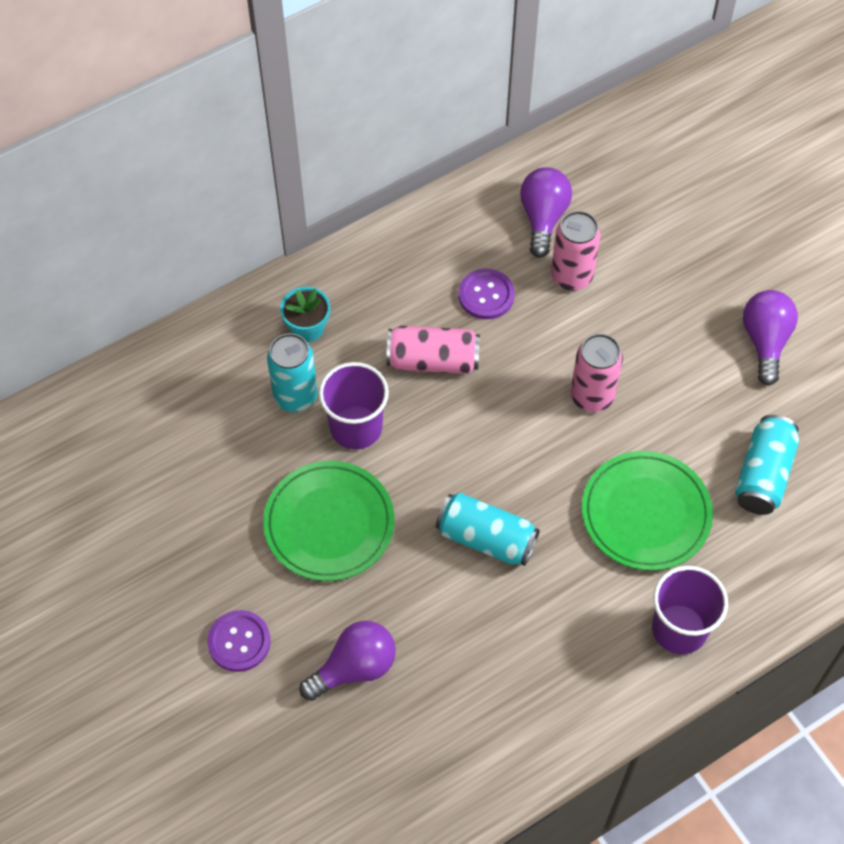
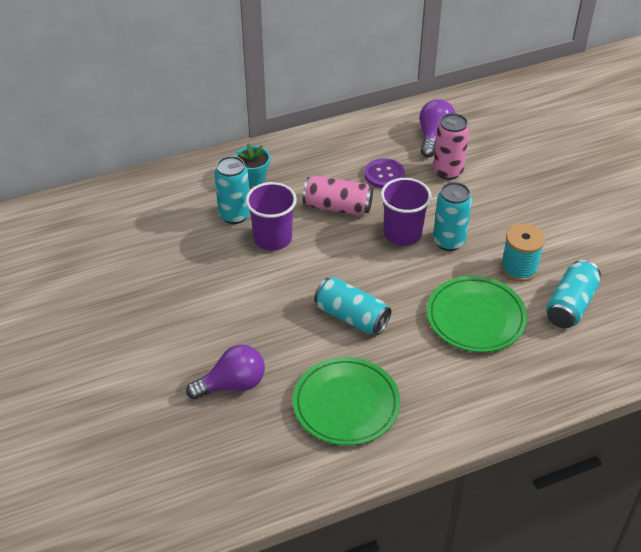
camera: 10 degrees right, 15 degrees down
purple button [207,610,271,672] -> none
green plate [263,461,394,581] -> green plate moved to [293,357,400,446]
pink can [571,334,623,412] -> turquoise can [433,182,472,251]
purple cup [652,566,728,654] -> purple cup moved to [381,178,432,246]
purple light bulb [743,290,798,386] -> none
none -> turquoise spool [501,223,545,282]

